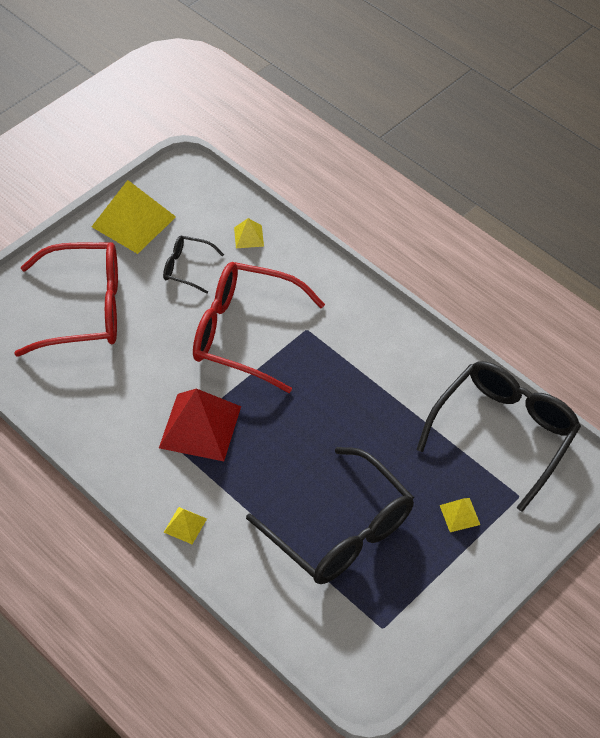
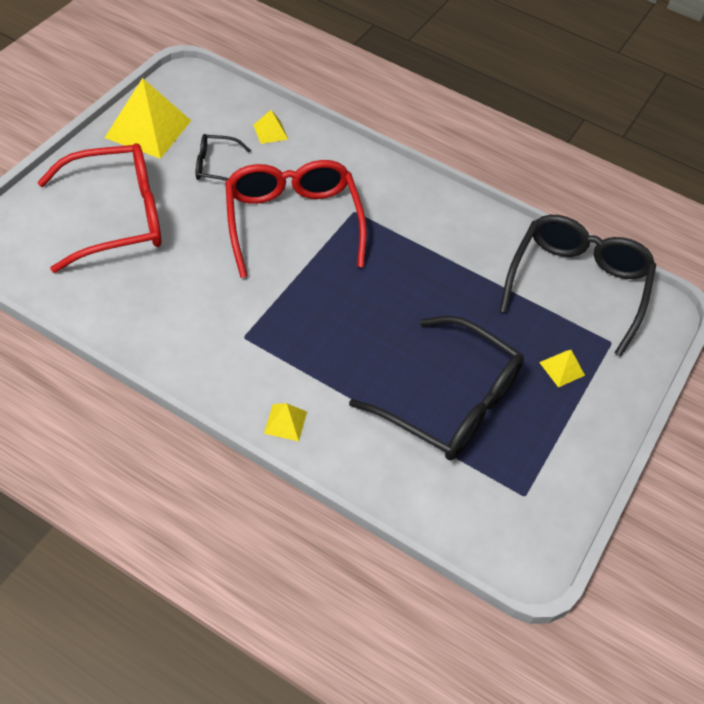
camera: 20 degrees left, 0 degrees up
red pyramid [159,389,241,461] -> none
red glasses [193,262,325,393] -> red glasses turned 75 degrees clockwise [225,160,367,278]

